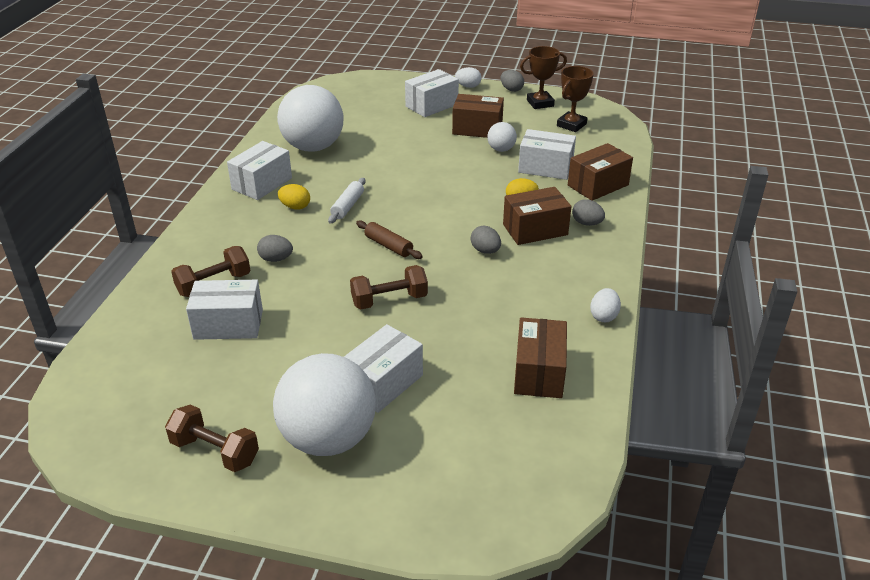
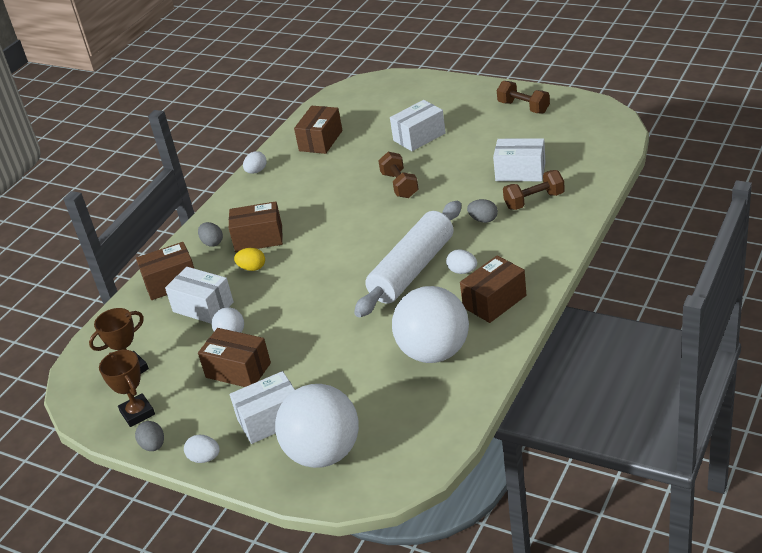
camera: 160 degrees left, 0 degrees up
white box [227,141,292,200] -> brown box [460,255,526,323]
white ball [273,353,376,456] -> white ball moved to [275,384,359,468]
yellow egg [278,184,310,210] -> white egg [446,249,477,274]
white rolling pin [328,178,366,224] -> white rolling pin [354,201,461,317], size x2.34
brown dumbbell [350,265,428,309] -> brown dumbbell turned 75 degrees clockwise [378,152,419,198]
brown rolling pin [356,220,423,259] -> none
grey egg [471,226,501,254] -> none
brown trophy [520,46,567,109] -> brown trophy turned 60 degrees clockwise [99,350,155,427]

